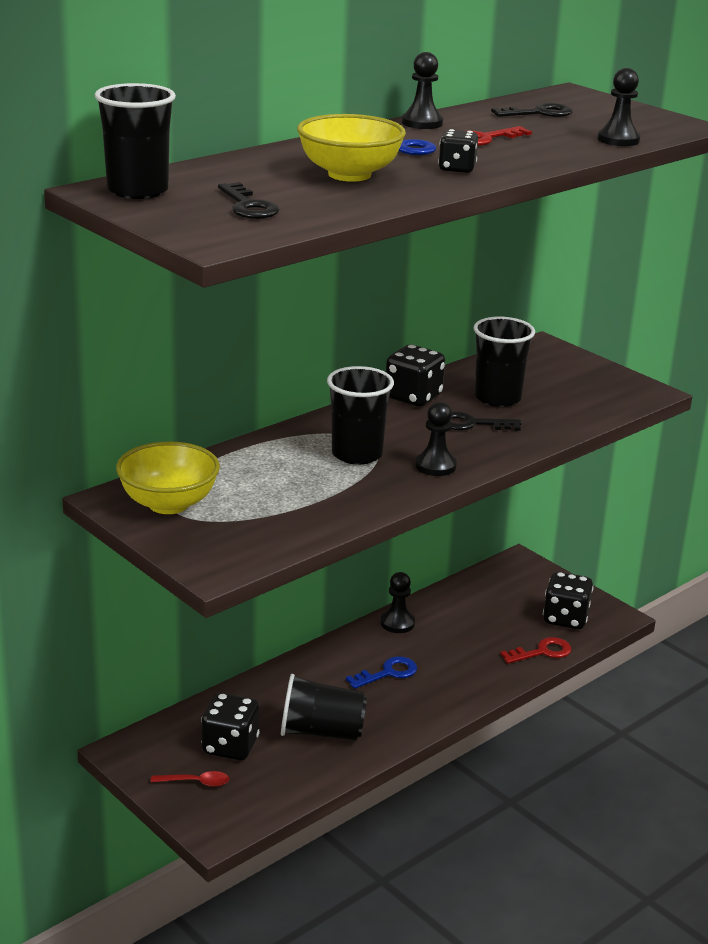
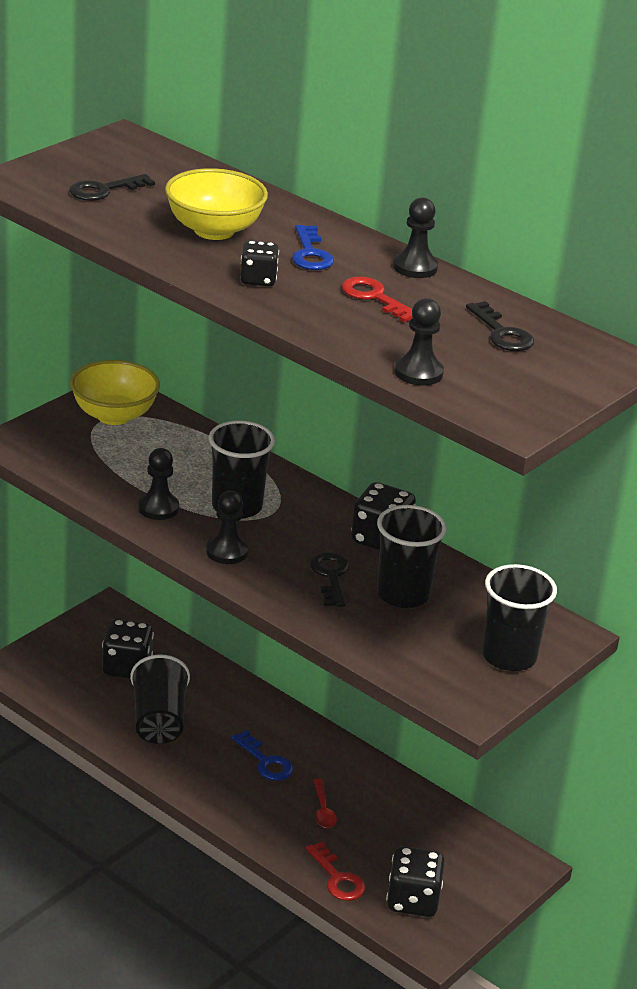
camera: 80 degrees right, 5 degrees up
black cup [95,83,176,199] -> black cup moved to [482,564,557,671]
red spoon [151,771,229,787] -> red spoon moved to [314,779,337,828]
black pawn [380,572,415,633] -> black pawn moved to [138,448,179,520]

